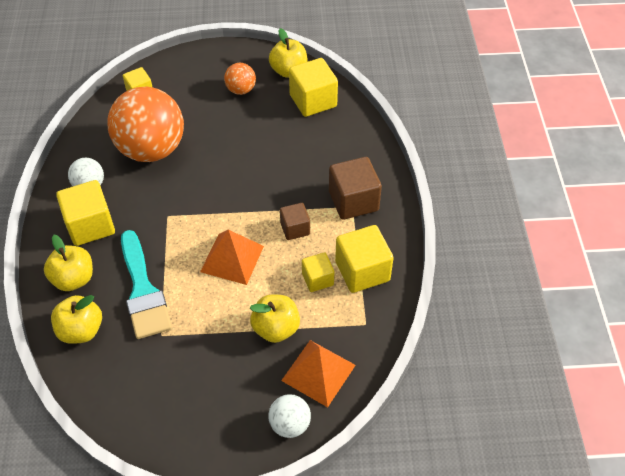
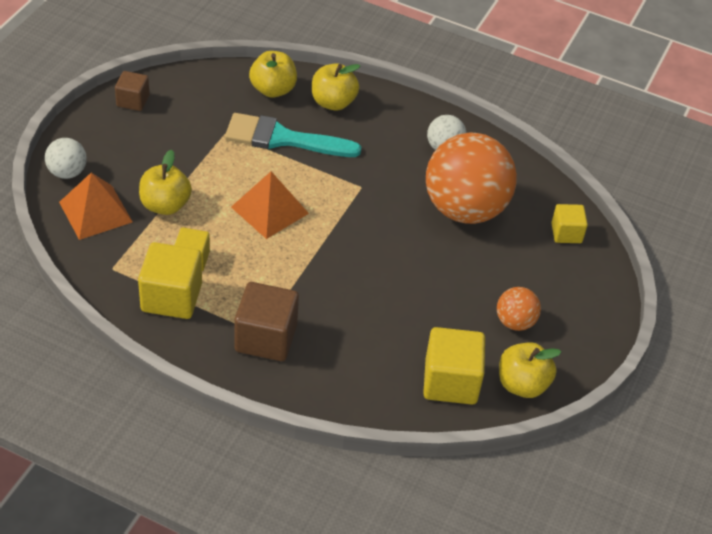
camera: 115 degrees right, 5 degrees down
yellow cube [56,180,115,246] -> none
brown cube [280,203,310,240] -> brown cube moved to [115,71,150,111]

